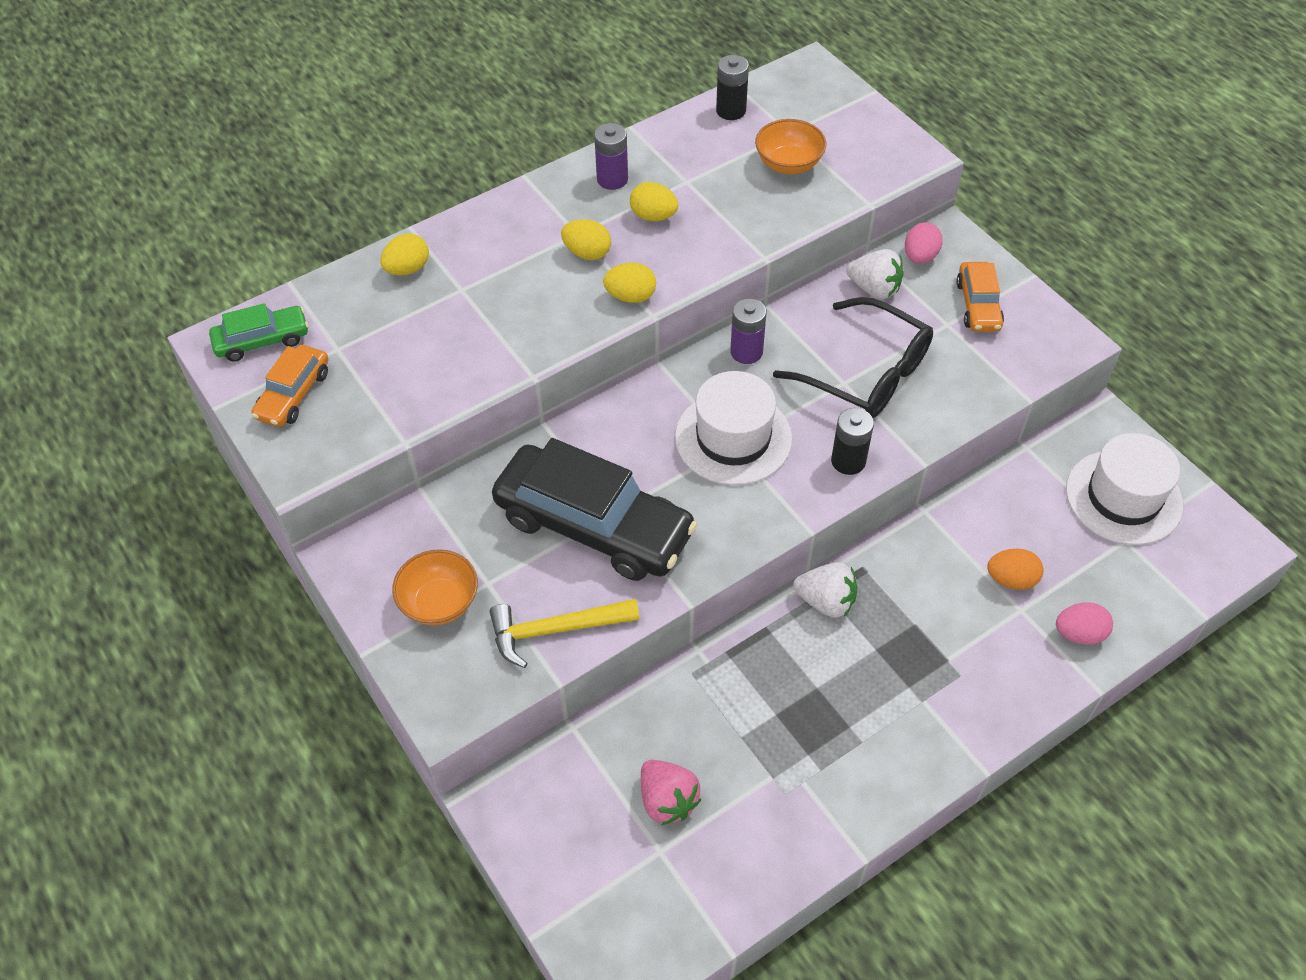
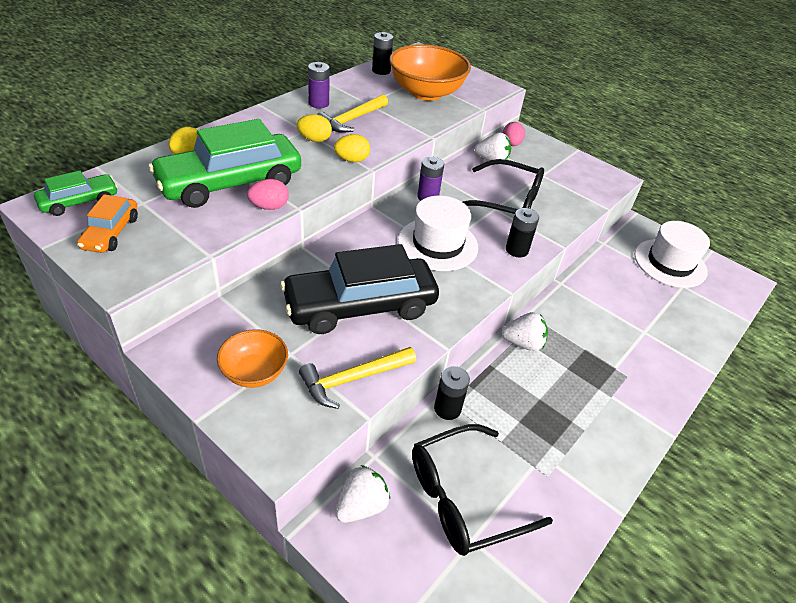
camera: 20 degrees left, 10 degrees down
black car [492,438,698,581] -> black car turned 150 degrees clockwise [280,244,439,334]
yellow egg [630,182,678,221] -> yellow hammer [317,94,388,133]
pink strawberry [641,760,701,825] -> black glasses [412,424,553,556]
orange bowl [755,119,826,174] -> orange bowl [389,44,471,101], size x1.81
orange car [956,262,1004,332] -> none
orange egg [987,549,1044,590] -> none
pink egg [1056,603,1113,645] -> pink egg moved to [247,179,289,210]
none -> green car [148,119,301,208]
none -> white strawberry [335,465,390,523]
none -> black battery [434,366,470,420]

